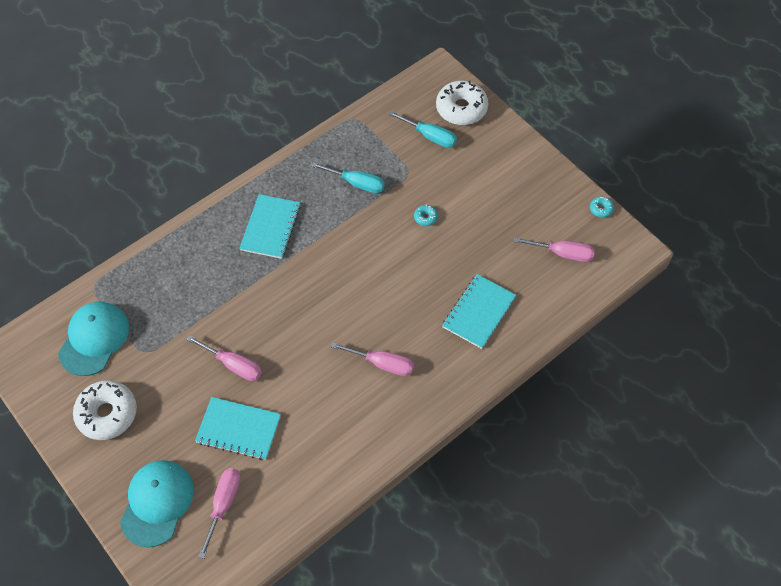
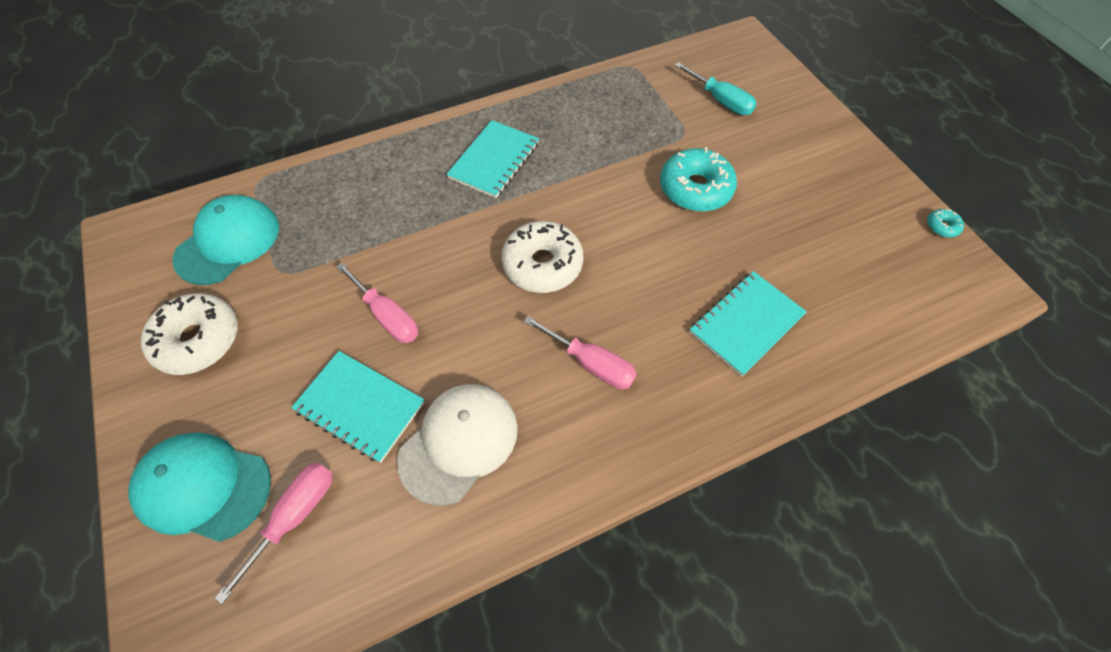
camera: 15 degrees right, 0 degrees up
turquoise cap [120,460,194,547] -> turquoise cap turned 105 degrees counterclockwise [128,432,271,542]
turquoise screwdriver [311,162,385,194] -> none
turquoise donut [414,205,438,226] -> turquoise donut [660,147,737,212], size x2.32
white donut [436,81,488,125] -> white donut moved to [501,221,583,293]
pink screwdriver [514,237,595,262] -> none
none -> white cap [397,384,518,505]

